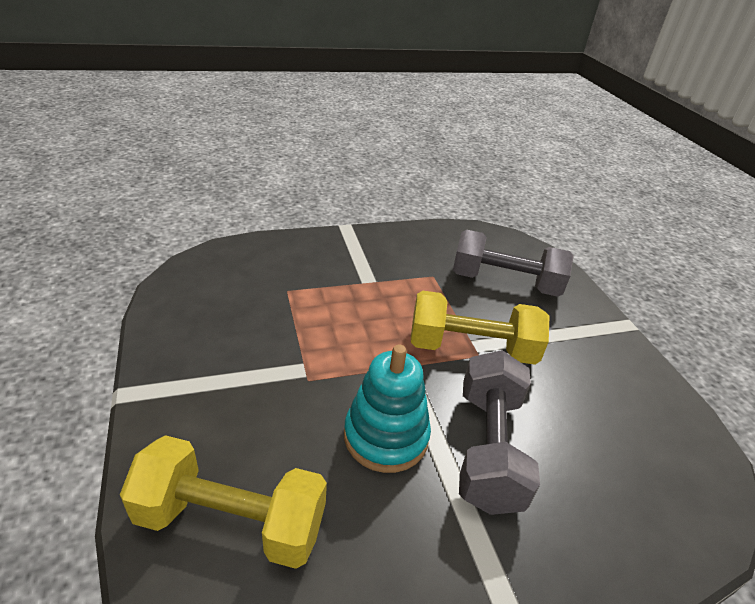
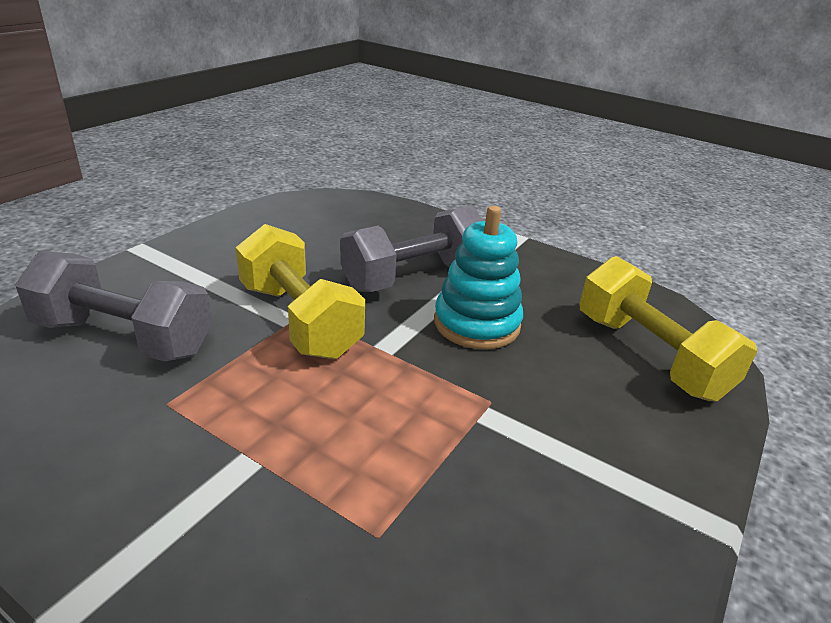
camera: 130 degrees left, 5 degrees down
grey dumbbell [453,230,574,297] -> grey dumbbell turned 45 degrees counterclockwise [15,251,212,362]

